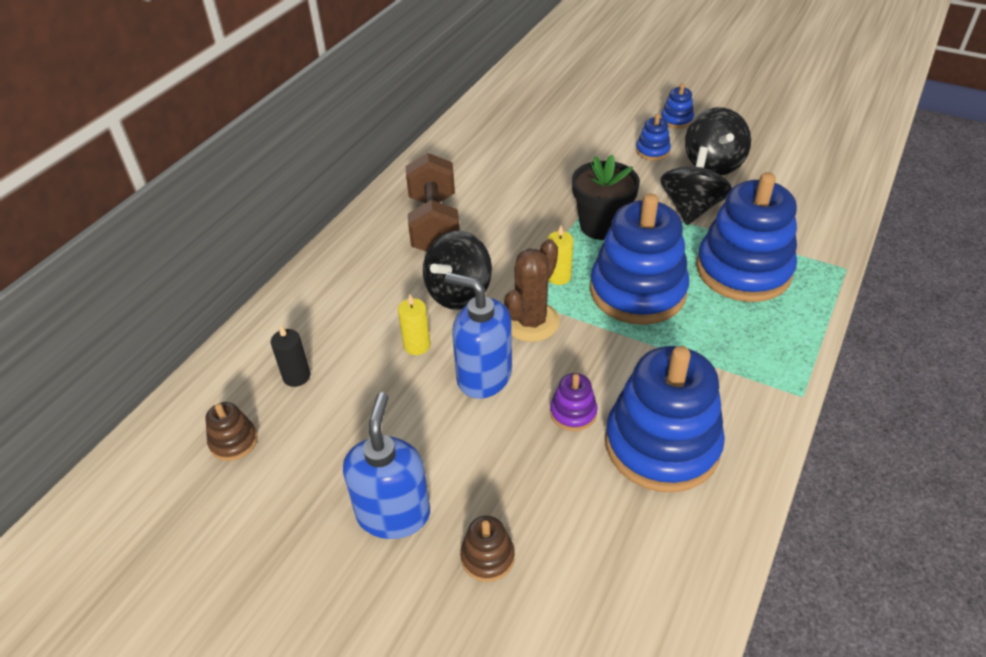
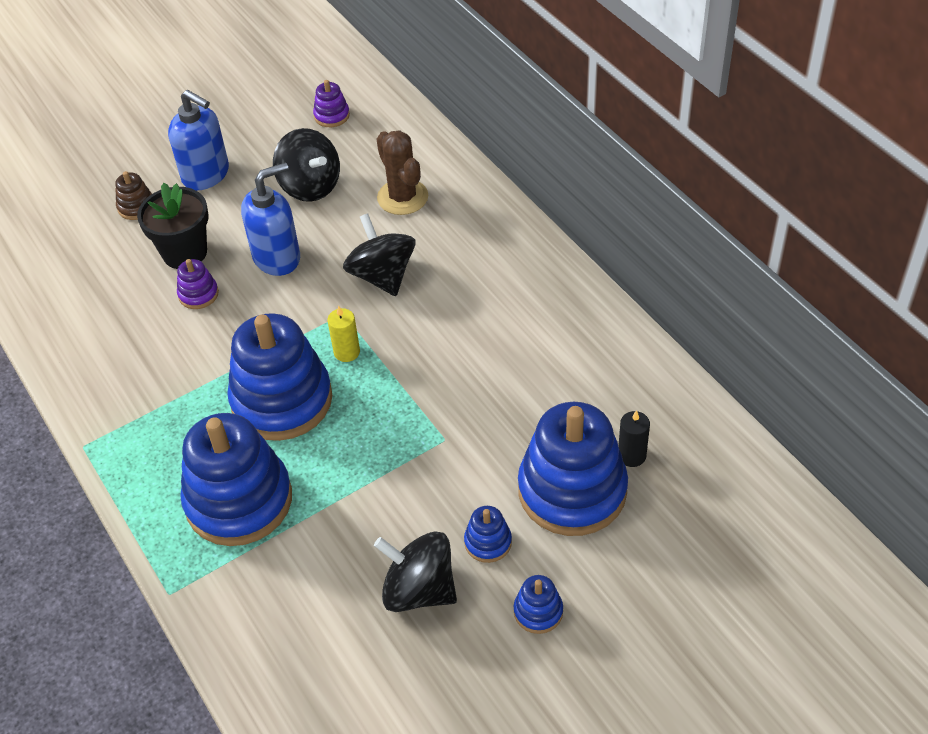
camera: 120 degrees right, 5 degrees up
brown stacking toy [205,402,258,461] -> purple stacking toy [313,80,350,127]
black candle [271,325,310,387] -> black candle moved to [618,410,650,467]
yellow candle [398,294,431,355] -> none
brown dumbbell [406,153,460,252] -> none
brown cactus [504,239,560,342] -> brown cactus moved to [377,130,428,215]
black flower pot [572,155,640,240] -> black flower pot moved to [137,183,208,269]
blue stacking toy [605,346,725,492] -> blue stacking toy moved to [518,402,628,536]
black spinning top [660,147,732,225] -> black spinning top moved to [273,128,340,202]

